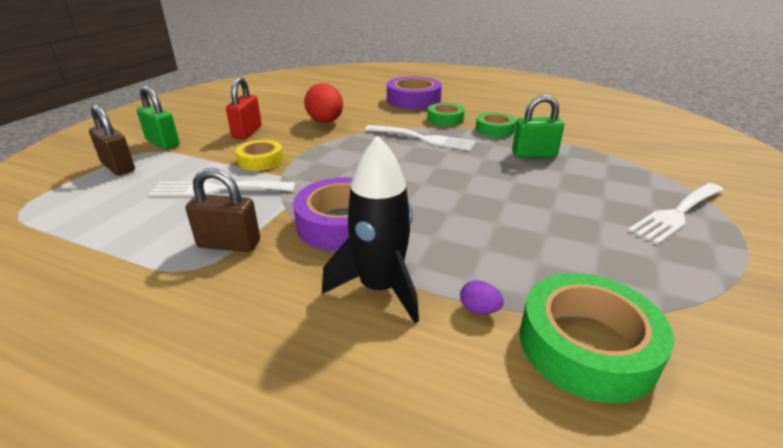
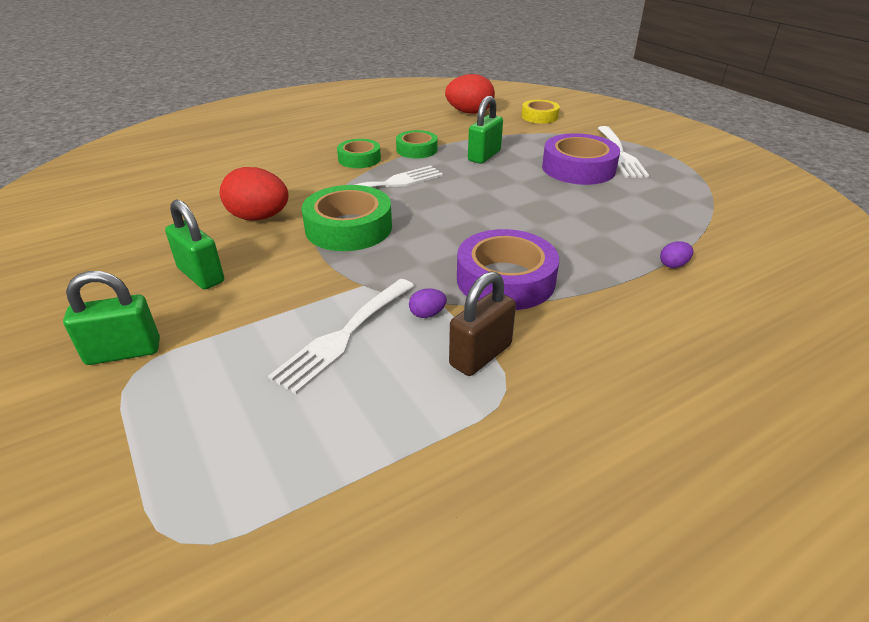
camera: 55 degrees left, 5 degrees up
brown padlock [89,104,135,175] -> none
red padlock [226,77,262,139] -> green padlock [165,199,224,290]
yellow tape [236,140,284,171] -> yellow tape moved to [521,100,560,123]
black rocket [322,135,419,323] -> none
purple tape [387,76,442,110] -> purple tape moved to [542,133,620,185]
green tape [520,273,674,403] -> green tape moved to [302,185,392,251]
none -> purple egg [409,288,447,318]
none -> red egg [445,74,495,114]

